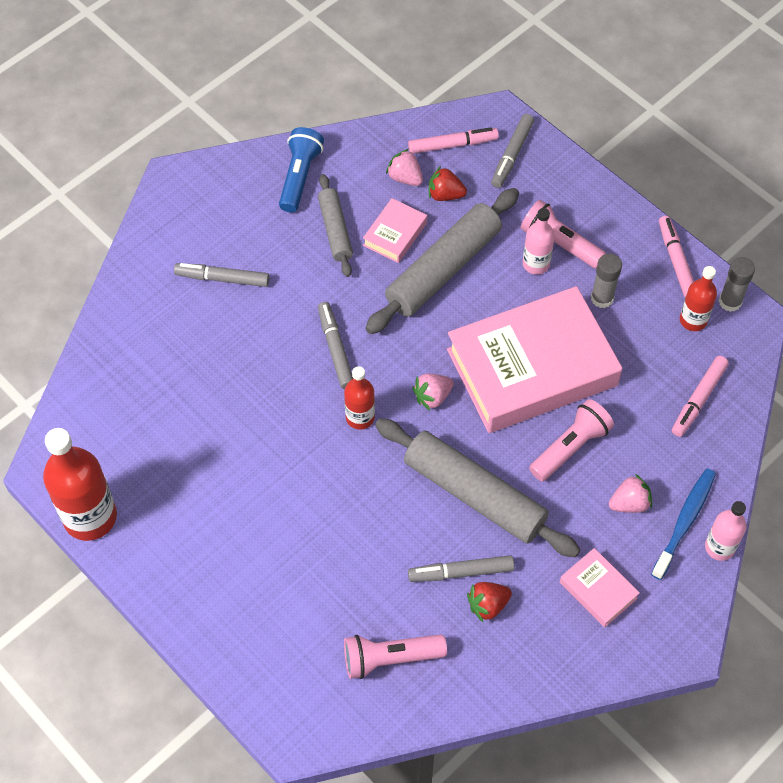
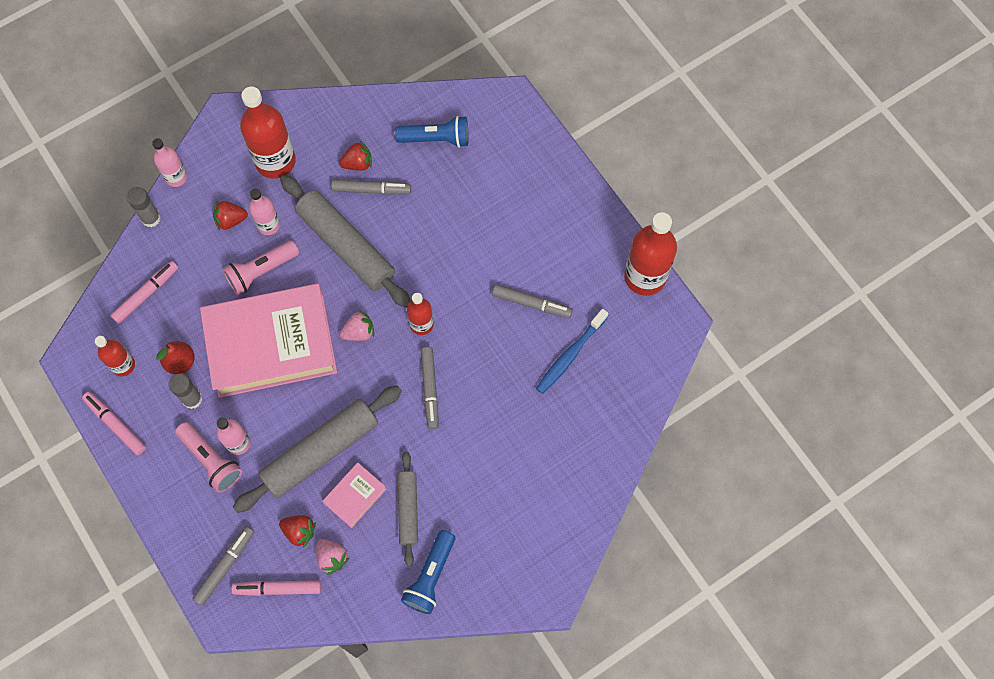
camera: 170 degrees left, 10 degrees up
grey marker [174,263,270,287] -> grey marker moved to [492,284,573,318]
pink flashlight [344,634,447,679] -> blue flashlight [395,116,469,148]
pink book [560,548,640,627] -> red bottle [240,87,296,179]
pink strawberry [609,474,652,513] -> red strawberry [213,201,248,231]
blue toothbrush [651,469,716,580] -> blue toothbrush moved to [536,309,608,394]
pink marker [659,216,694,297] -> pink marker turned 135 degrees clockwise [82,392,146,455]
grey glue stick [719,257,755,312] -> grey glue stick moved to [127,187,161,228]
none -> red pear [156,341,195,374]
none -> pink bottle [249,189,280,235]

